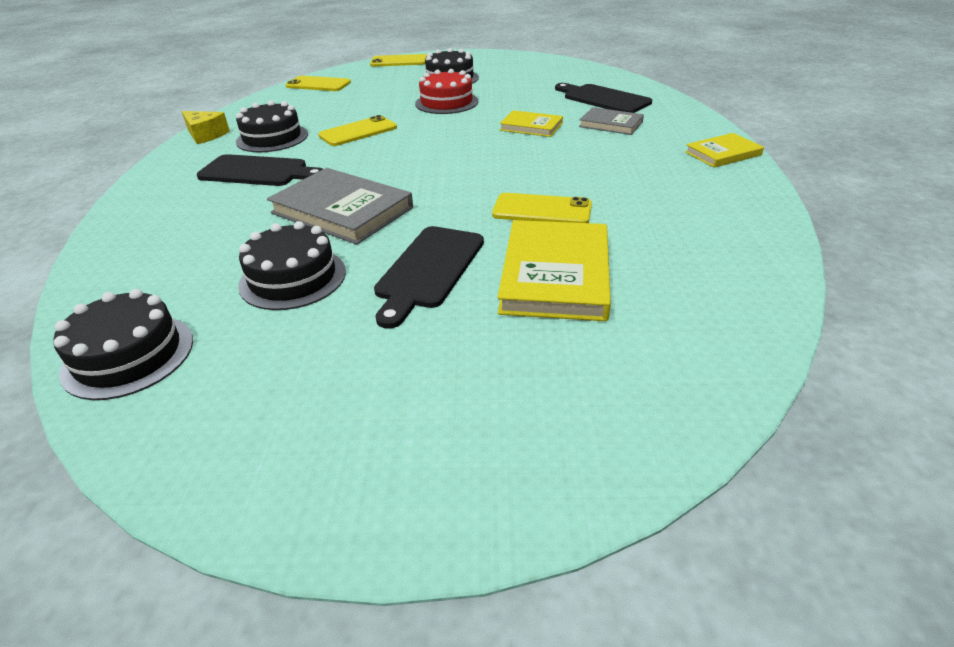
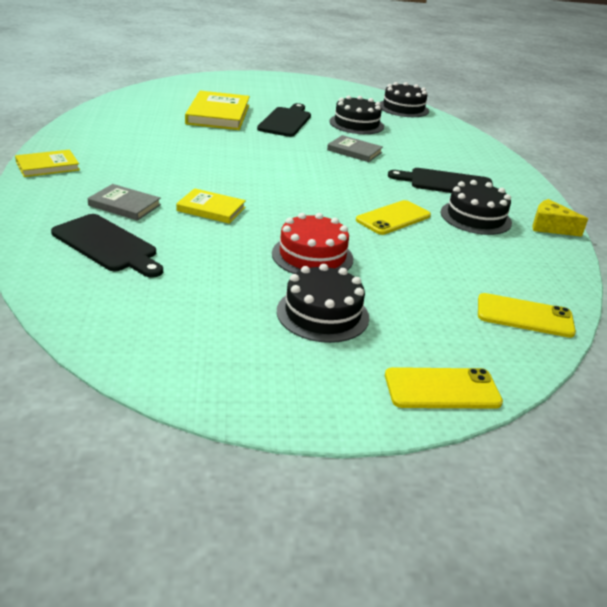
camera: 170 degrees right, 5 degrees down
grey book [267,168,413,245] -> grey book [327,135,383,162], size x0.58
yellow phone [492,193,592,223] -> none

